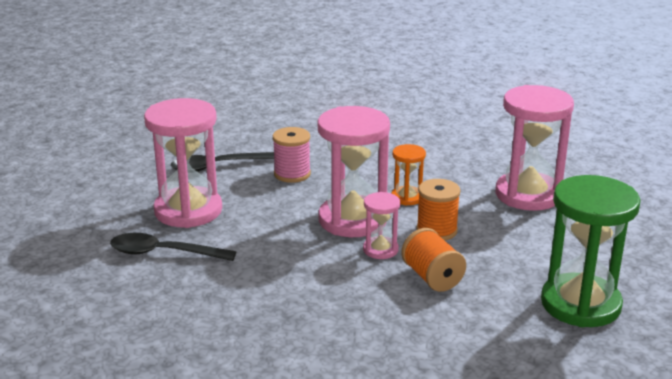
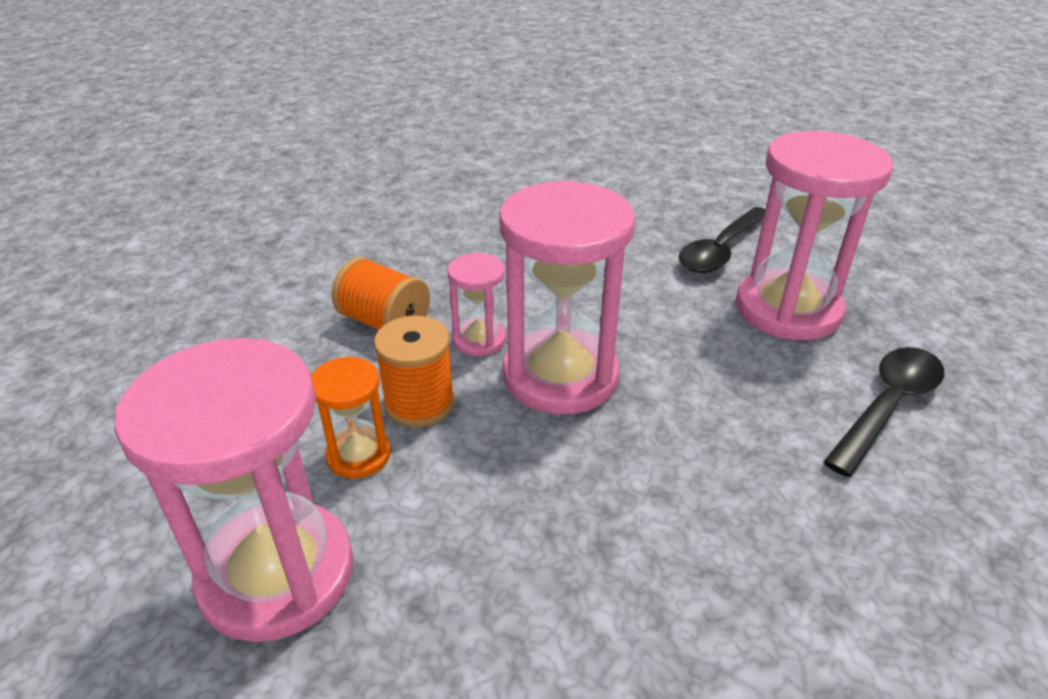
camera: 150 degrees right, 10 degrees up
black spoon [110,233,236,261] -> black spoon turned 150 degrees clockwise [679,207,765,273]
pink spool [273,127,311,183] -> none
orange hourglass [391,144,426,206] -> orange hourglass moved to [311,357,391,479]
green hourglass [541,175,641,327] -> none

